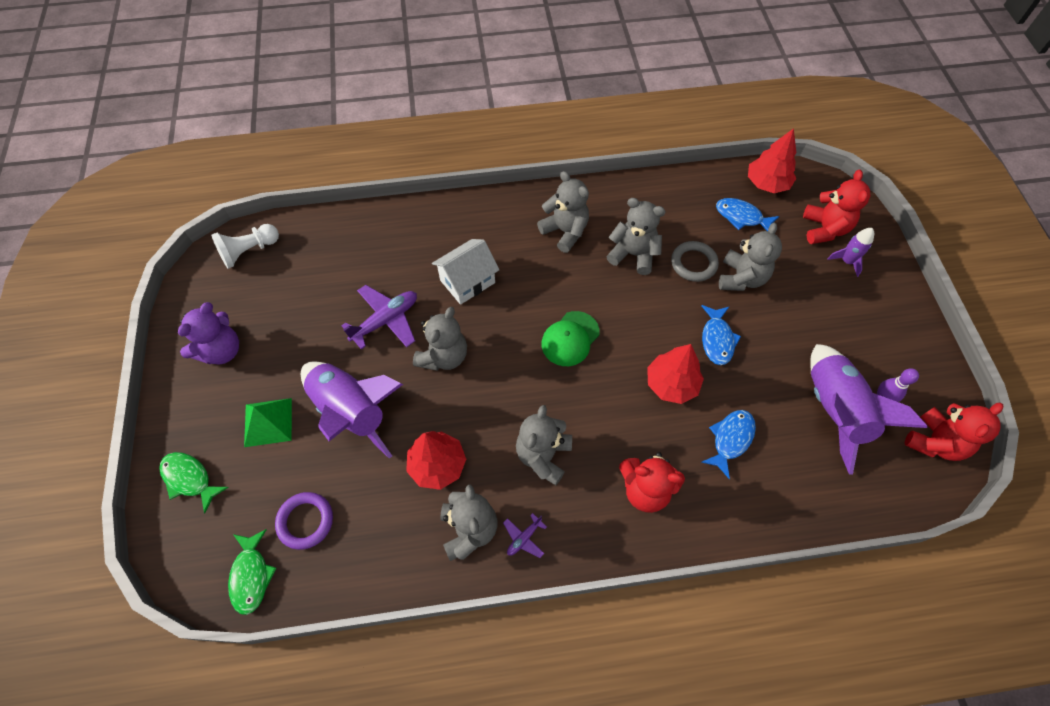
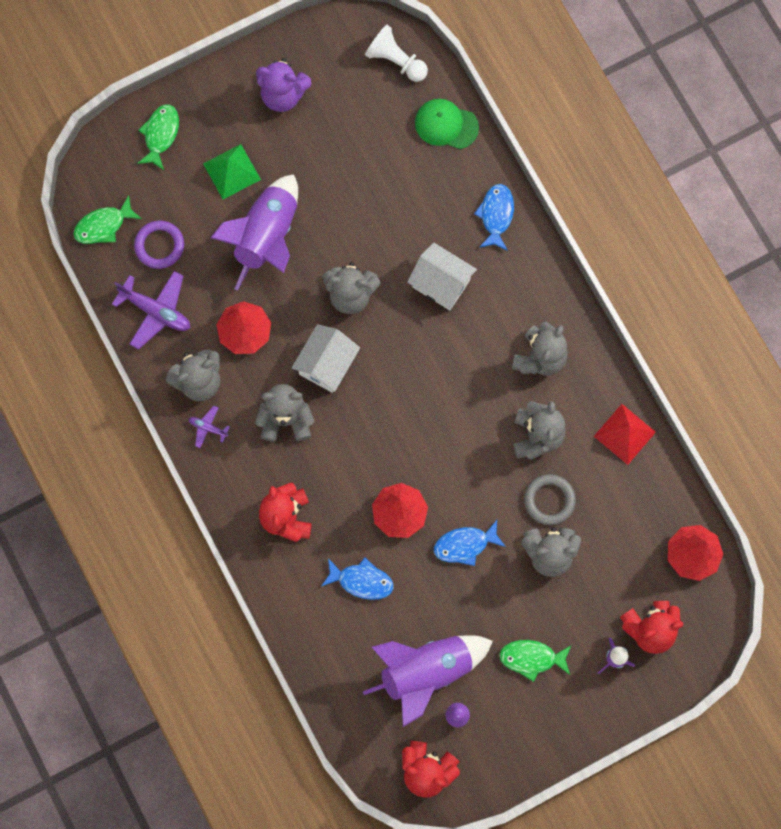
camera: 70 degrees right, 15 degrees up
purple plane [341,285,417,349] -> purple plane moved to [112,271,190,350]
green cap [542,311,600,366] -> green cap moved to [415,99,479,149]
blue fish [716,198,780,231] -> blue fish moved to [474,184,514,251]
none -> white house [292,324,360,393]
none -> green fish [499,640,571,682]
none -> red pyramid [594,404,656,465]

